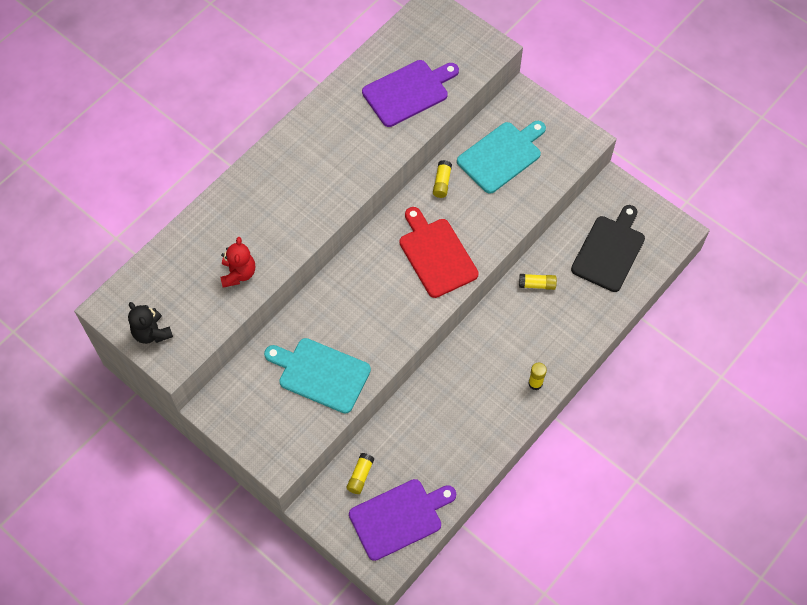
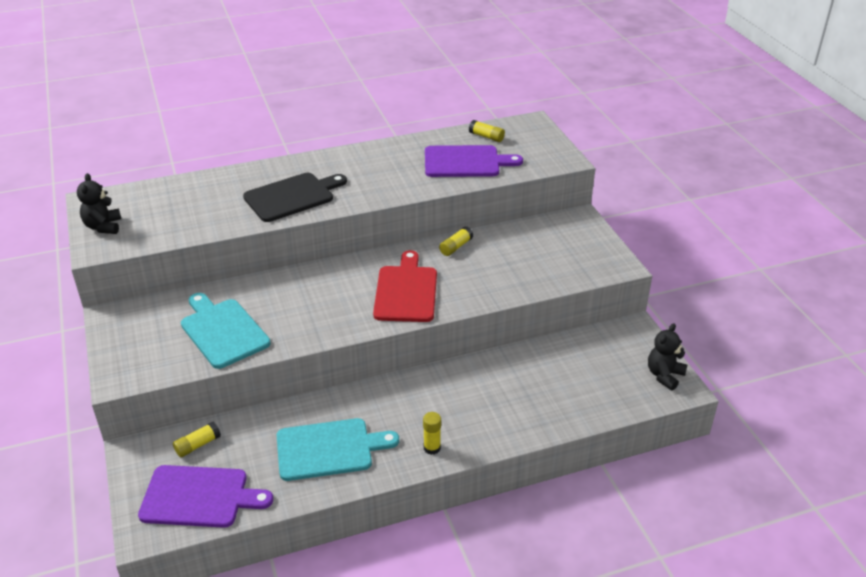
camera: 30 degrees right, 25 degrees down
red teddy bear [220,237,255,288] -> none
turquoise cutting board [457,121,546,194] -> turquoise cutting board moved to [277,418,399,481]
yellow glue stick [519,274,557,290] -> yellow glue stick moved to [469,120,505,142]
black cutting board [571,205,645,292] -> black cutting board moved to [243,173,347,222]
none -> black teddy bear [648,323,687,390]

